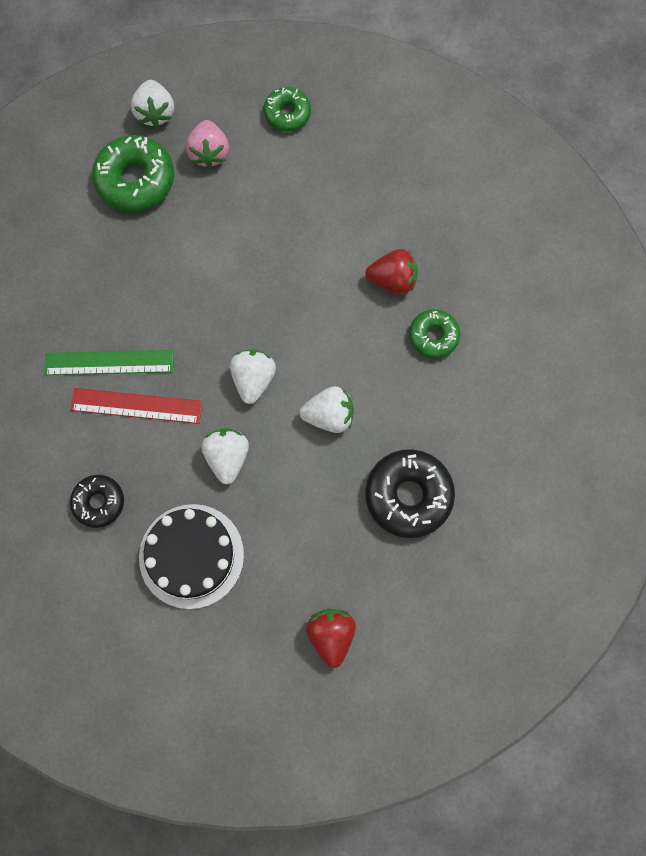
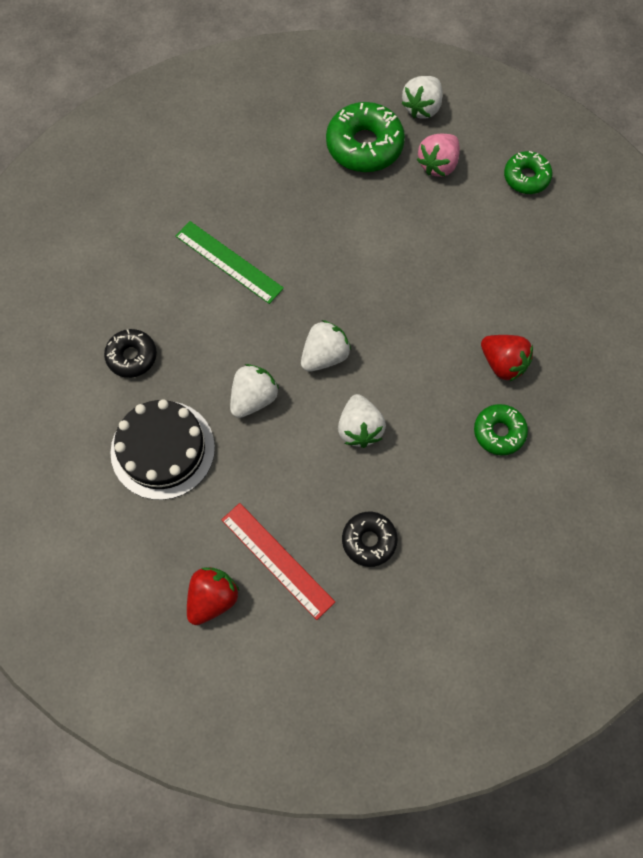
camera: 40 degrees right, 5 degrees down
red ruler [70,388,202,424] -> red ruler moved to [221,503,335,620]
white strawberry [299,386,354,433] -> white strawberry turned 45 degrees clockwise [338,394,386,448]
black donut [365,449,455,538] -> black donut [342,512,398,567], size x0.60

